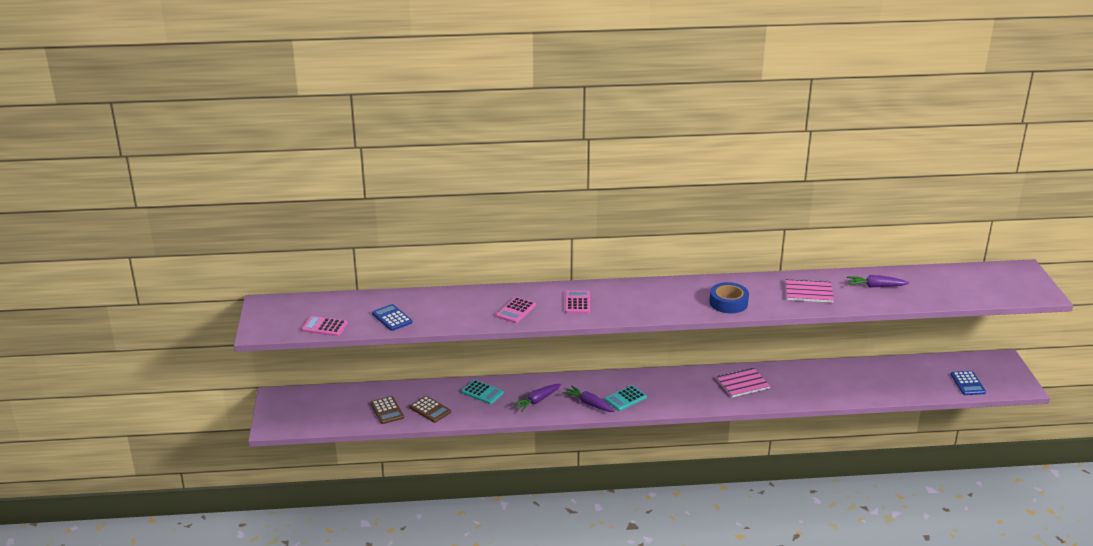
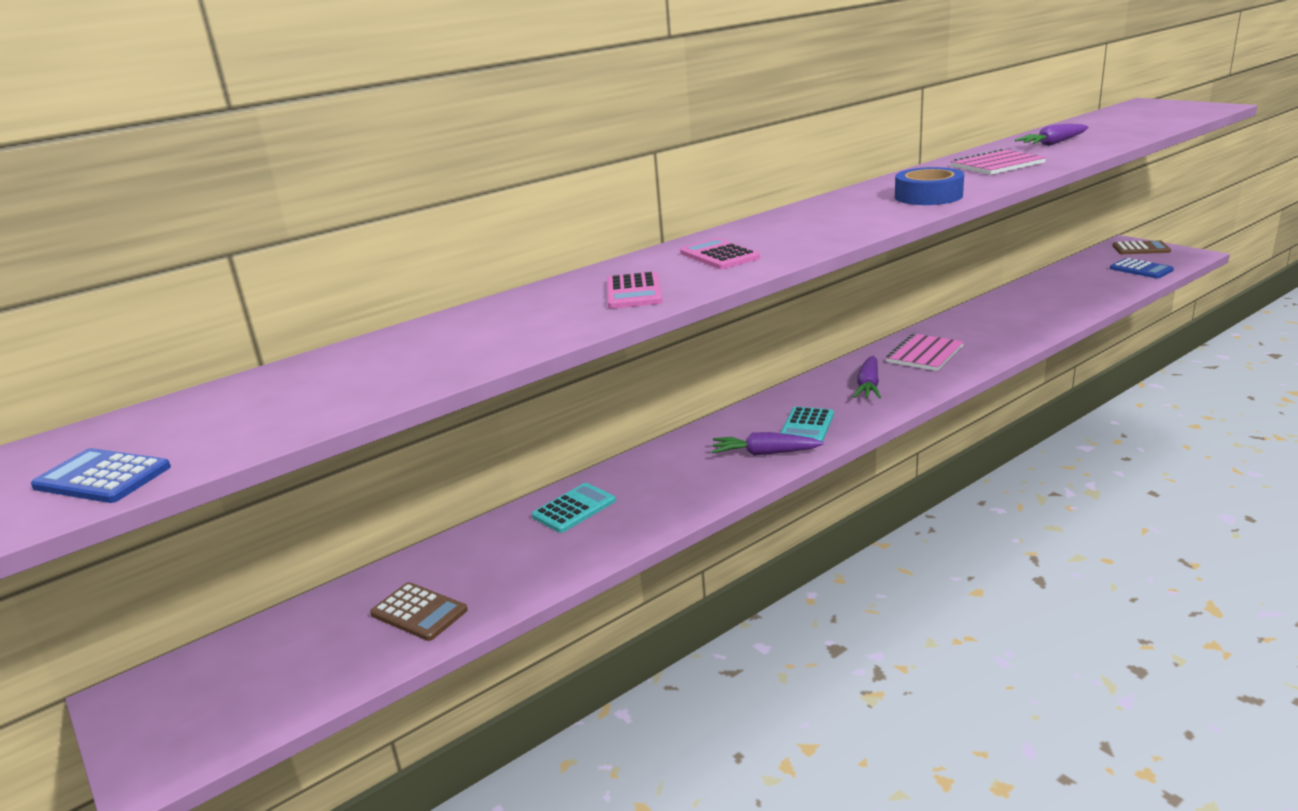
camera: 30 degrees left, 5 degrees down
pink calculator [302,316,348,336] -> none
blue calculator [372,304,413,331] -> blue calculator moved to [31,448,171,503]
brown calculator [409,396,451,423] -> brown calculator moved to [1112,240,1171,254]
turquoise calculator [461,380,504,404] -> turquoise calculator turned 45 degrees counterclockwise [532,483,616,533]
purple carrot [512,384,561,412] -> purple carrot moved to [853,356,881,399]

